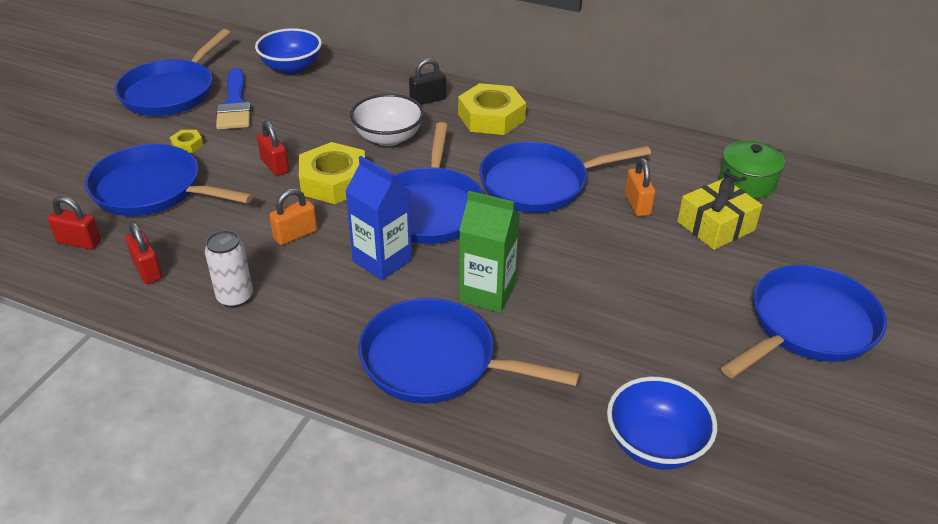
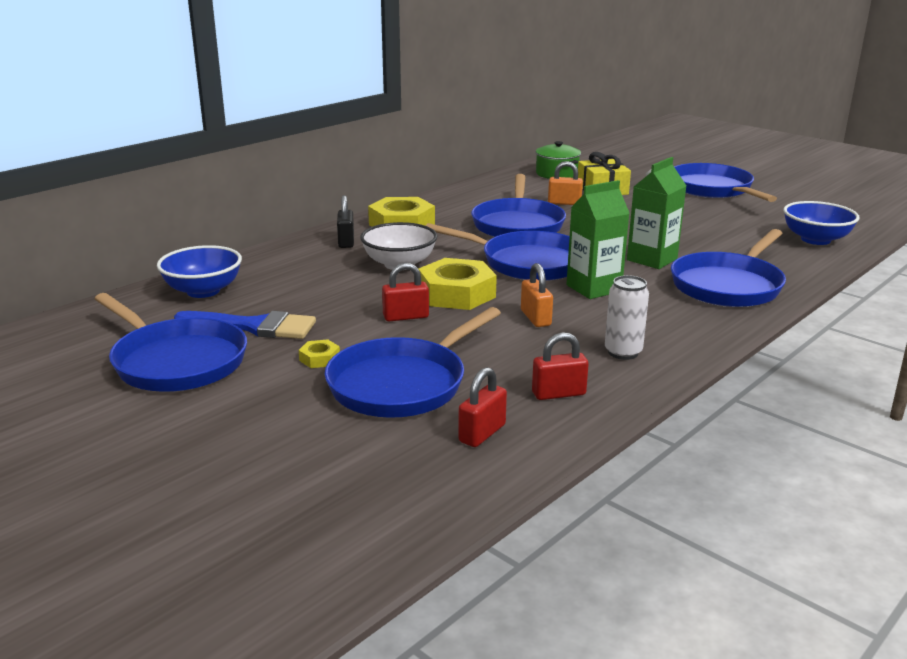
camera: 70 degrees left, 15 degrees down
blue carton [345,156,412,280] -> green carton [567,180,630,299]

